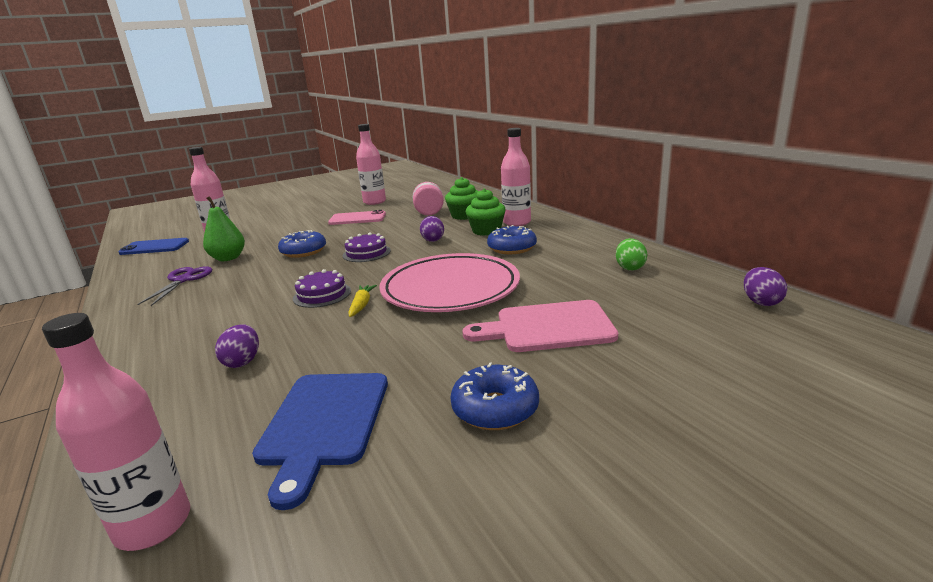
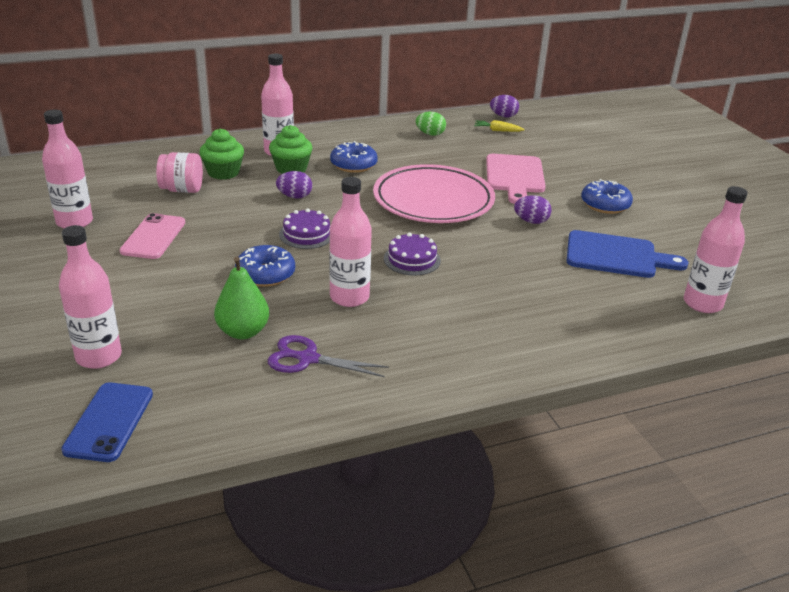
camera: 85 degrees left, 10 degrees up
purple egg [215,324,259,368] -> purple egg moved to [514,195,552,224]
yellow carrot [348,285,377,317] -> yellow carrot moved to [474,120,525,132]
none -> pink bottle [329,177,372,307]

